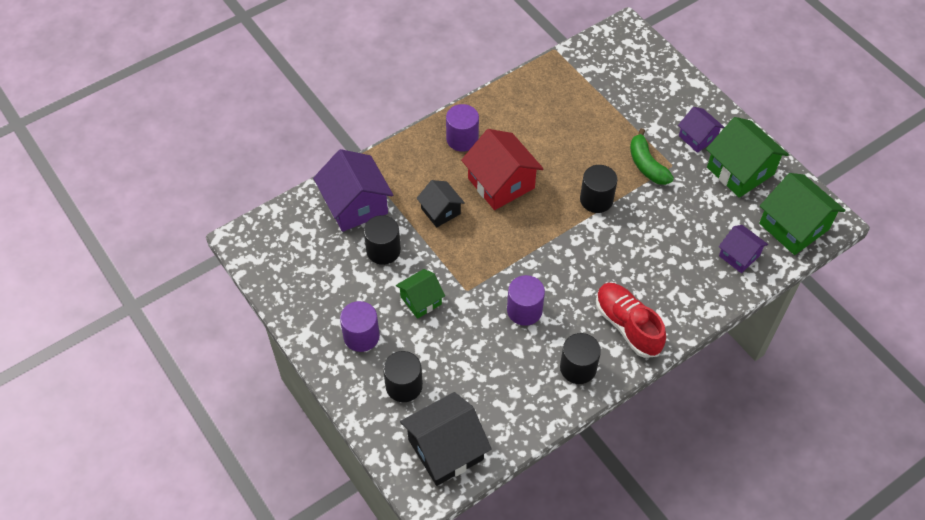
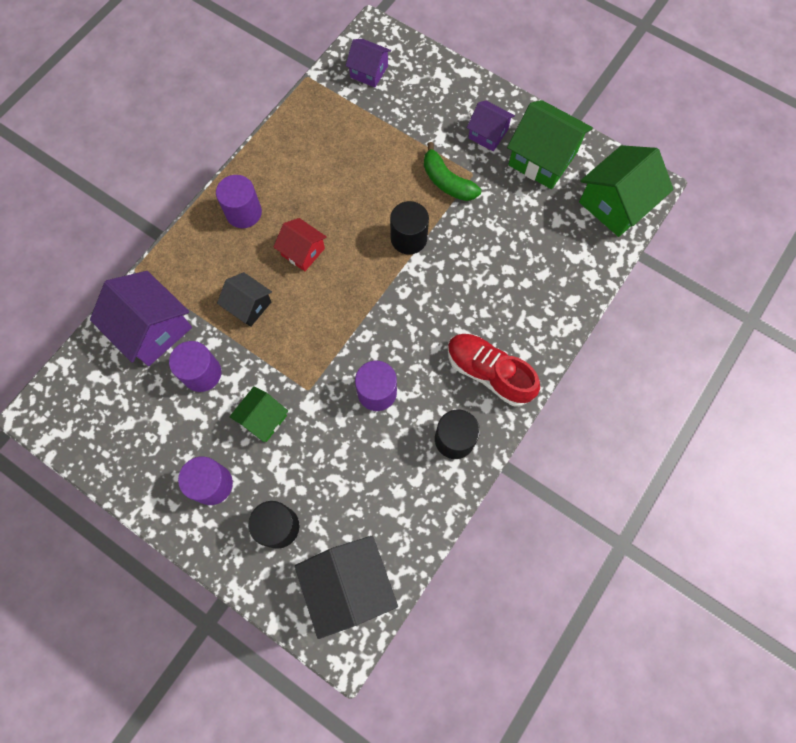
camera: 20 degrees left, 15 degrees up
black cylinder [364,215,401,265] -> purple cylinder [169,341,221,392]
black house [400,392,492,486] -> black house turned 60 degrees counterclockwise [295,536,398,639]
red house [461,129,544,210] -> red house [274,218,327,271], size x0.58
purple house [719,225,768,273] -> purple house moved to [346,39,391,87]
green house [759,173,845,255] -> green house turned 75 degrees counterclockwise [579,145,673,237]

